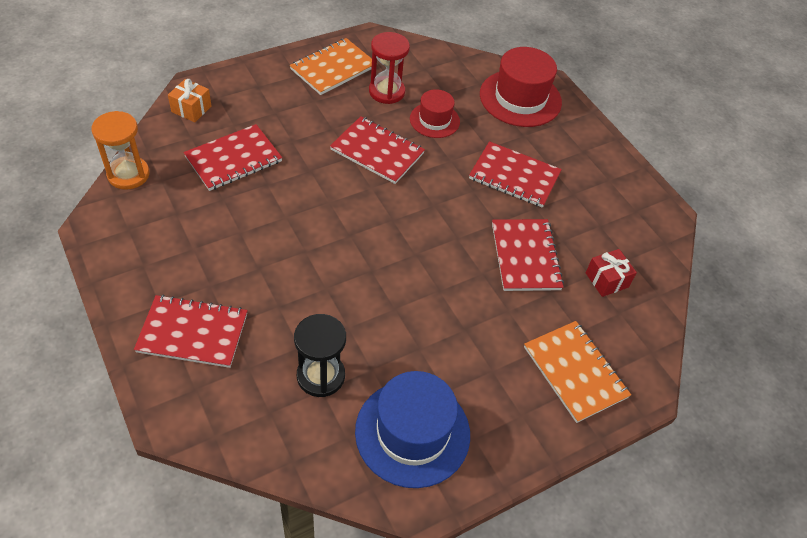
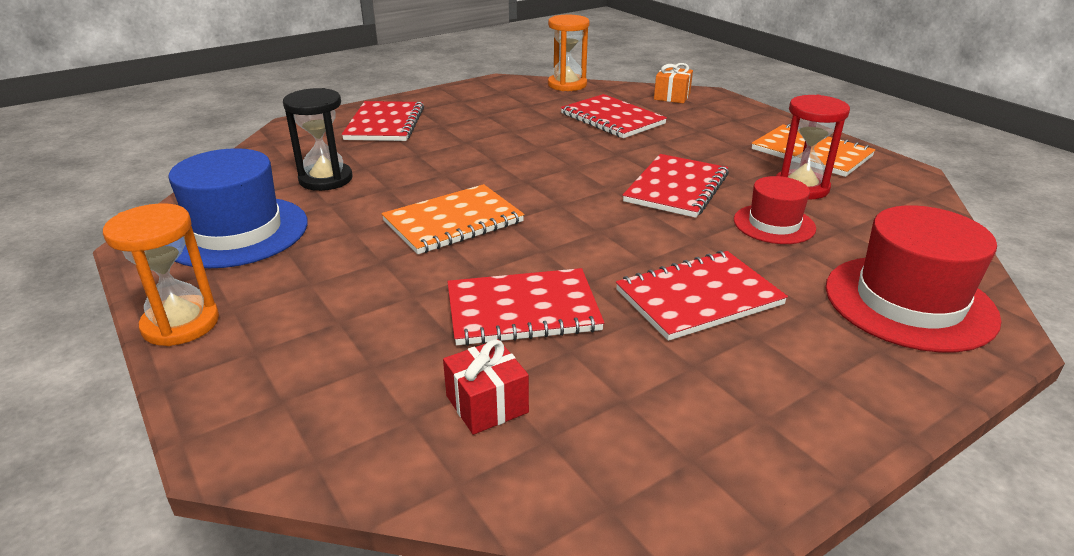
camera: 90 degrees right, 20 degrees down
red notebook [469,141,562,208] -> red notebook turned 45 degrees clockwise [616,250,788,341]
orange notebook [524,321,631,423] -> orange notebook moved to [381,184,524,254]
none -> orange hourglass [103,203,219,346]

